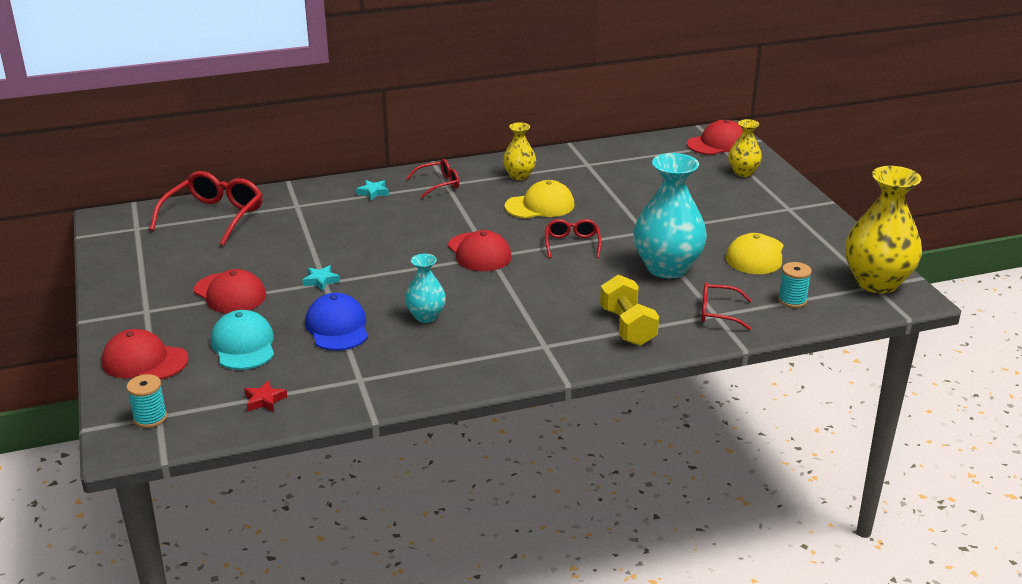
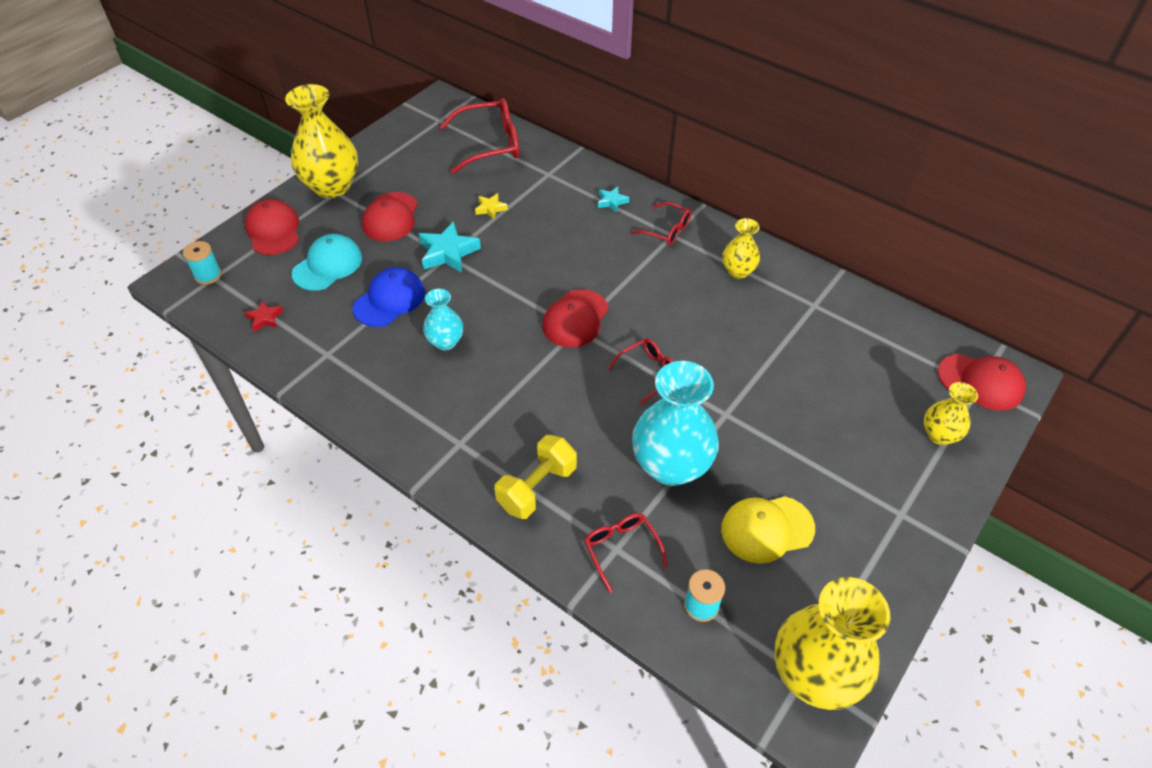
camera: 55 degrees right, 20 degrees up
turquoise star [302,265,340,291] -> turquoise star [419,221,481,273], size x1.81
yellow cap [505,180,575,218] -> none
none -> yellow vase [285,84,358,198]
none -> yellow star [475,193,508,220]

